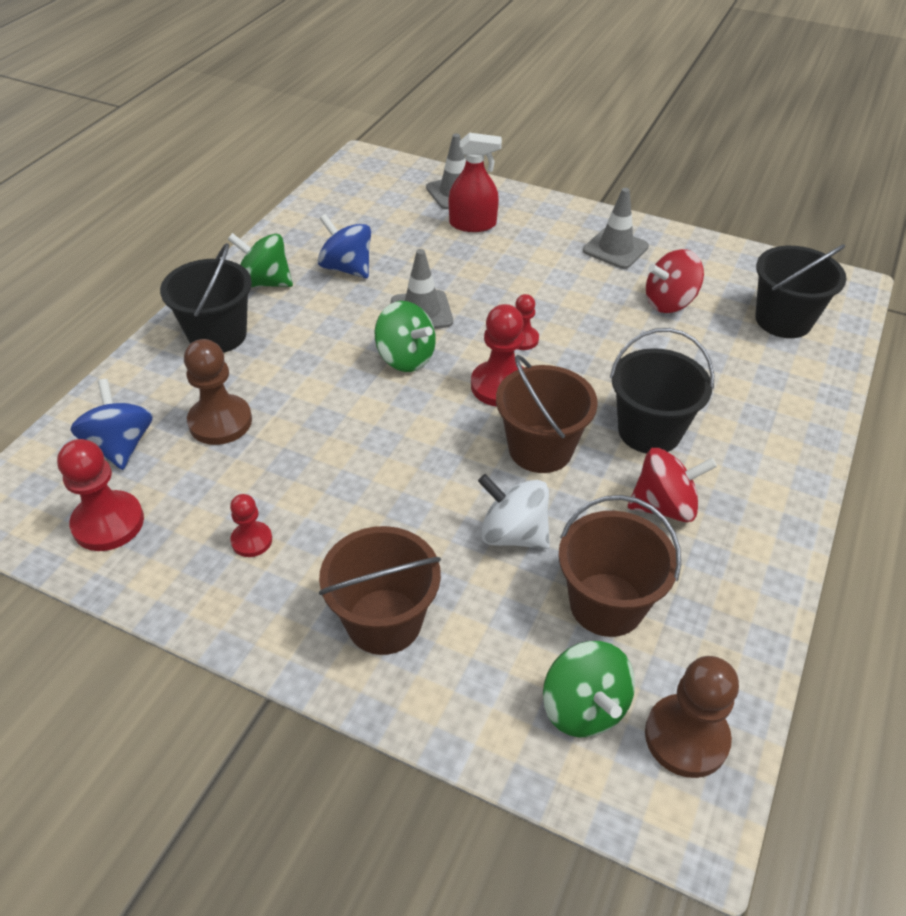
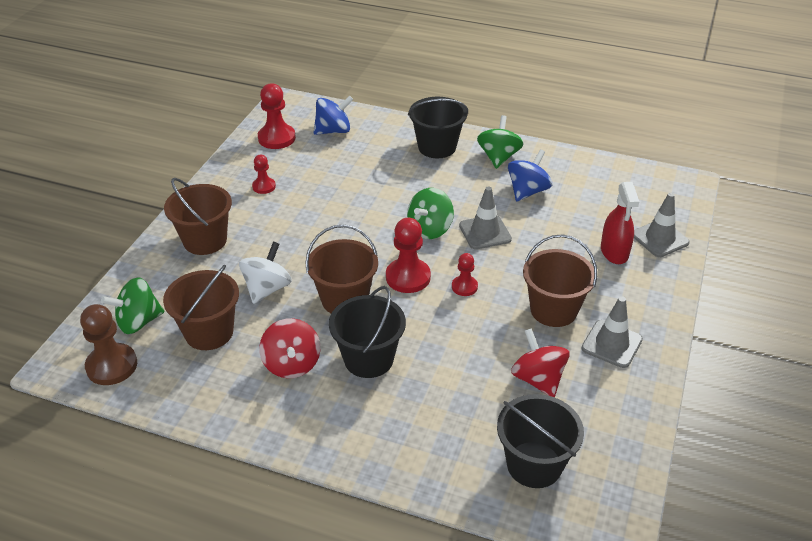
camera: 85 degrees right, 5 degrees down
brown pawn [184,339,252,445] -> none
none -> brown bucket [523,234,597,327]

